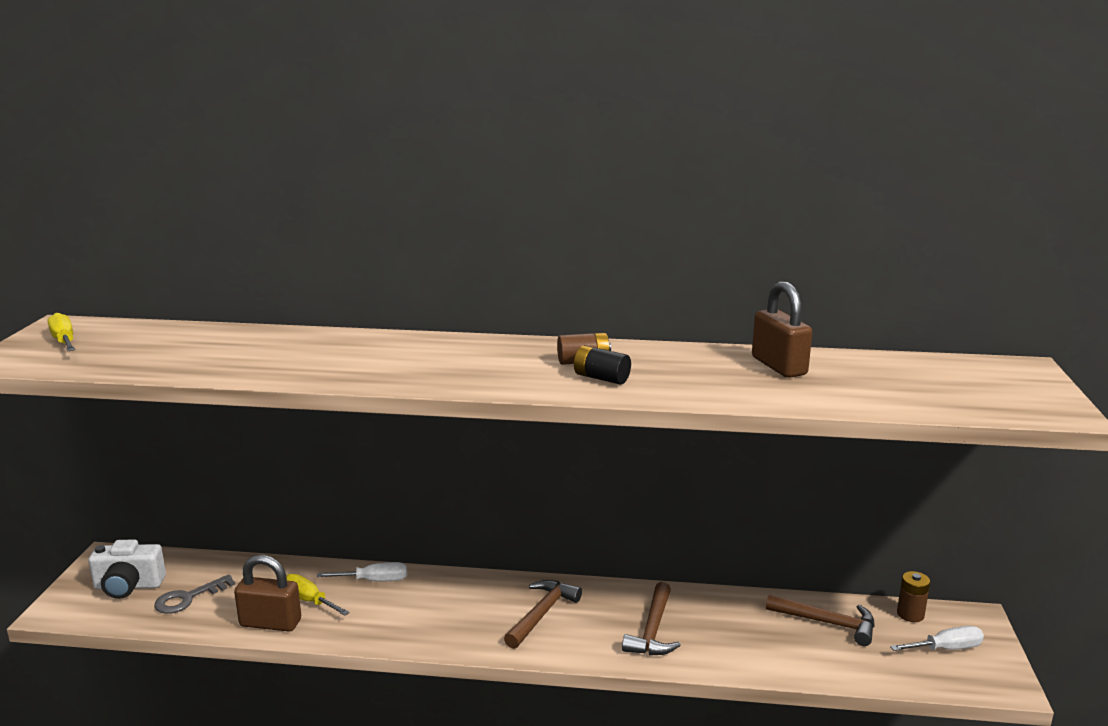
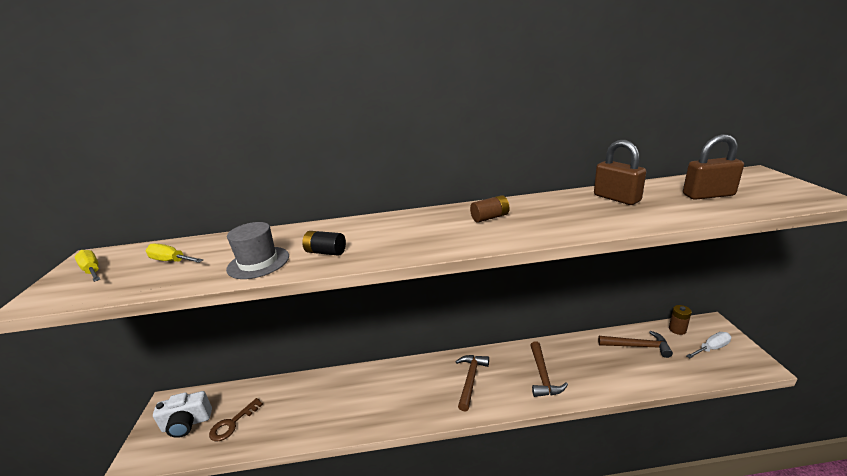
camera: 10 degrees left, 5 degrees up
grey key [154,574,235,614] -> brown key [209,398,263,441]
brown padlock [234,555,301,632] -> brown padlock moved to [683,134,744,200]
yellow screwdriver [286,574,350,616] -> yellow screwdriver moved to [145,243,203,263]
white screwdriver [317,562,407,581] -> none
black battery [574,345,631,385] -> black battery moved to [302,231,346,256]
none -> grey hat [226,222,289,279]

